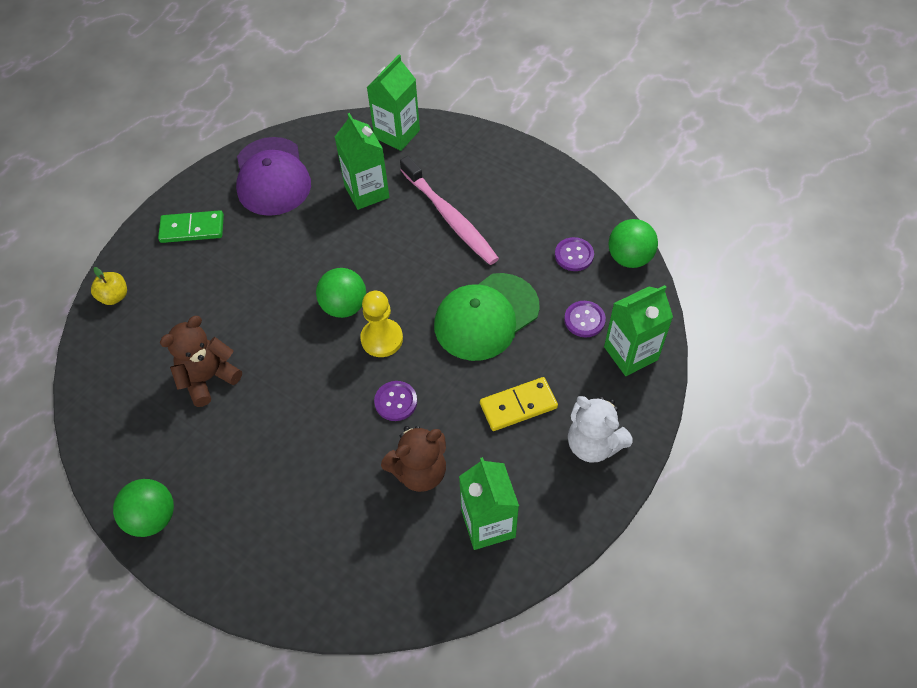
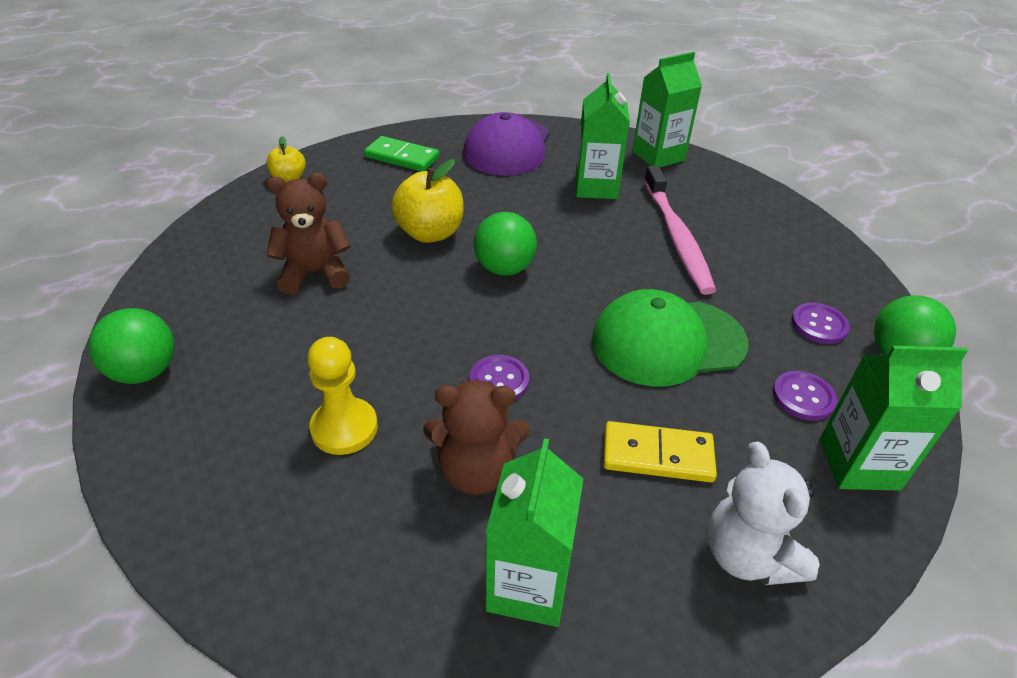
camera: 25 degrees right, 15 degrees down
yellow pawn [360,291,403,357] -> yellow pawn moved to [307,337,378,455]
none -> yellow apple [391,159,464,243]

